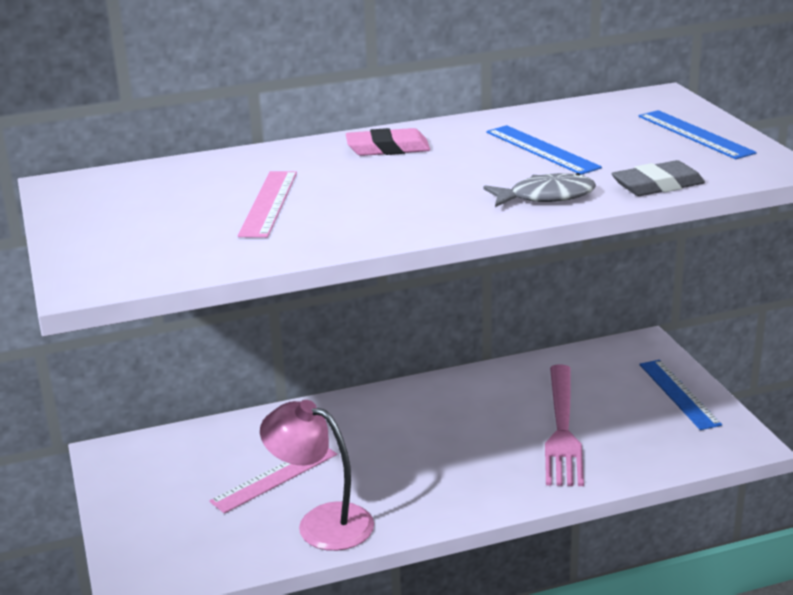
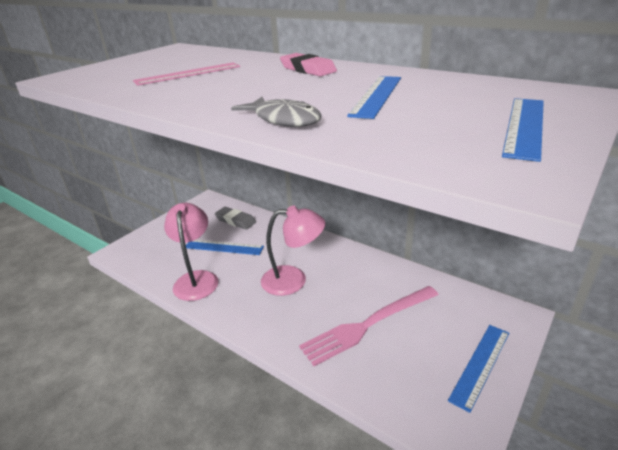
camera: 55 degrees right, 5 degrees up
pink ruler [209,448,337,513] -> blue ruler [186,240,264,255]
grey eraser [611,160,705,196] -> grey eraser moved to [215,207,256,230]
none -> pink lamp [261,205,325,296]

